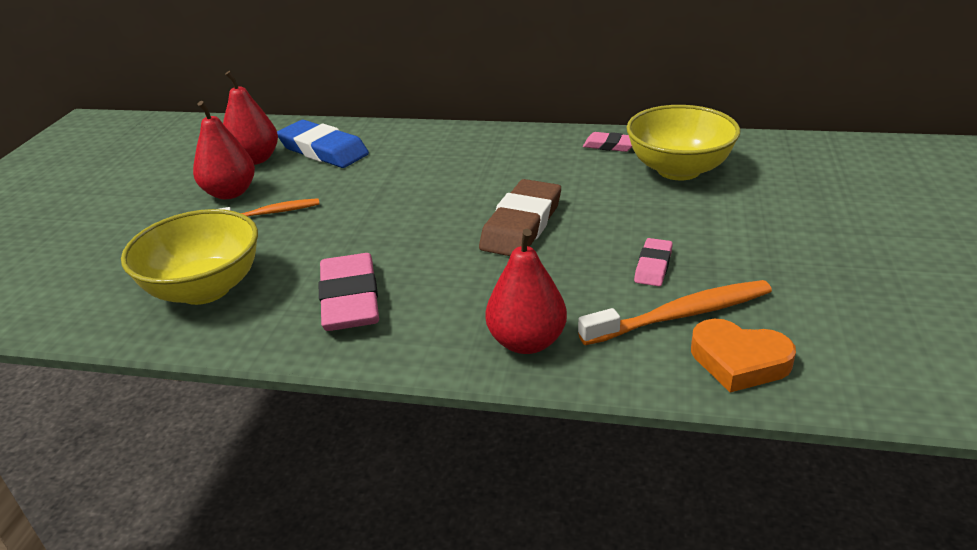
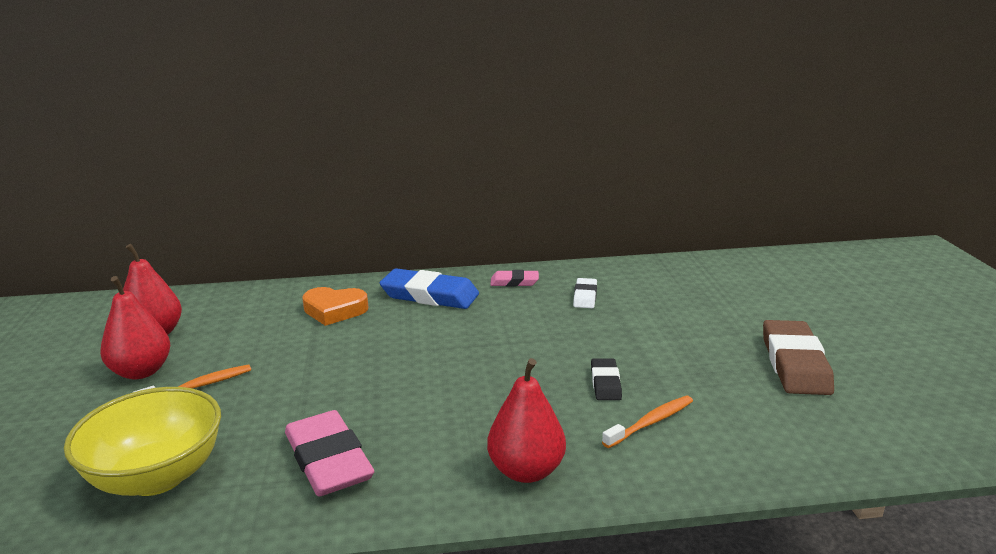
camera: 20 degrees left, 10 degrees down
blue eraser [277,120,369,168] -> blue eraser moved to [379,268,479,309]
brown eraser [479,179,561,256] -> brown eraser moved to [763,320,834,395]
orange toothbrush [578,280,772,345] -> orange toothbrush [602,396,693,448], size x0.64
yellow bowl [627,105,740,180] -> white eraser [573,278,597,308]
pink eraser [634,238,673,286] -> black eraser [591,358,622,400]
orange heart [691,319,796,393] -> orange heart moved to [302,287,368,326]

